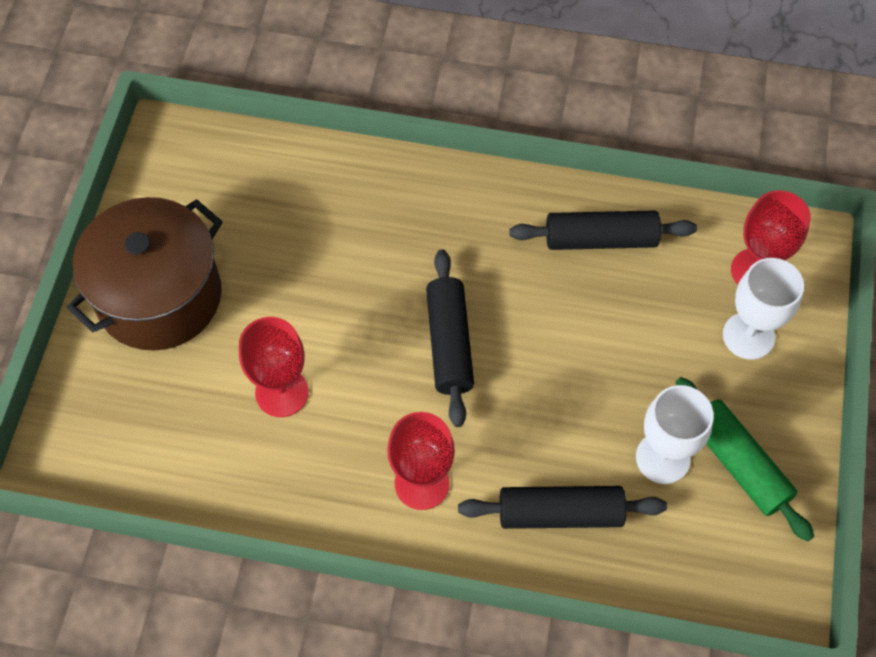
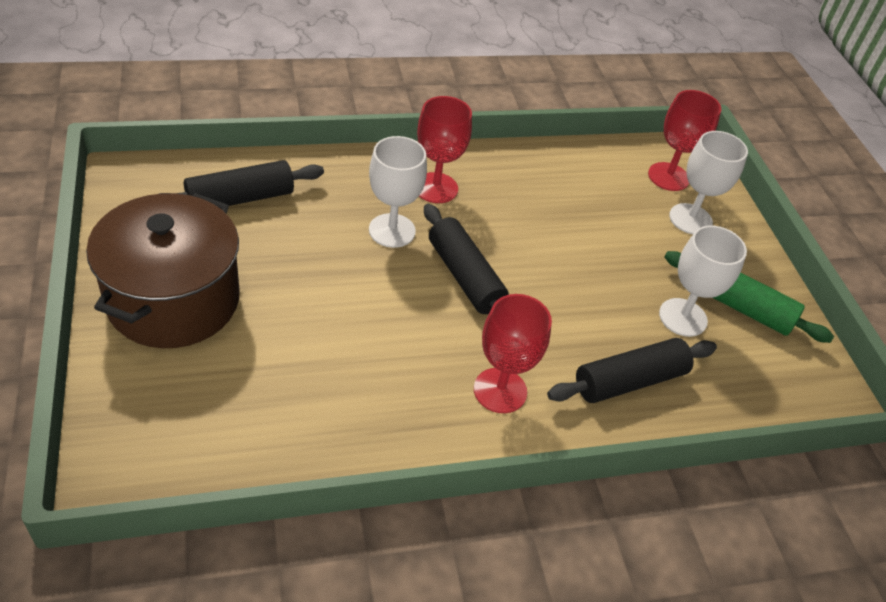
camera: 30 degrees left, 15 degrees down
red goblet [239,317,309,417] -> red goblet moved to [417,96,472,203]
black rolling pin [509,210,697,250] -> black rolling pin moved to [159,160,324,206]
none -> white goblet [369,136,427,248]

